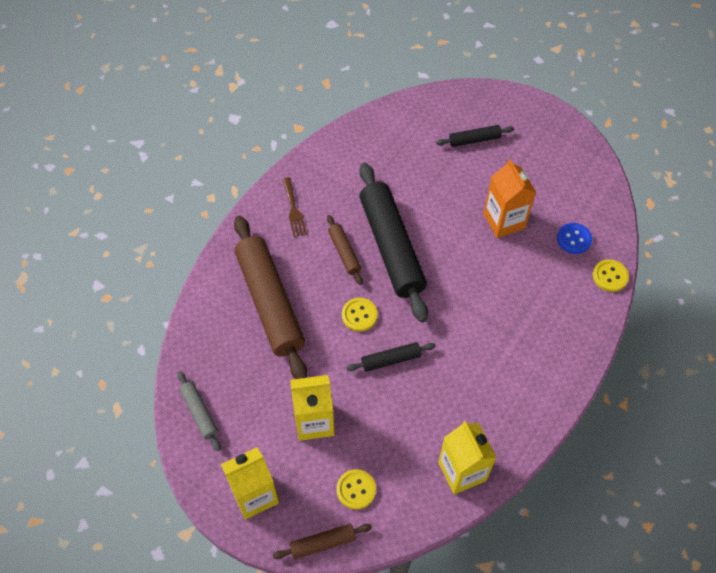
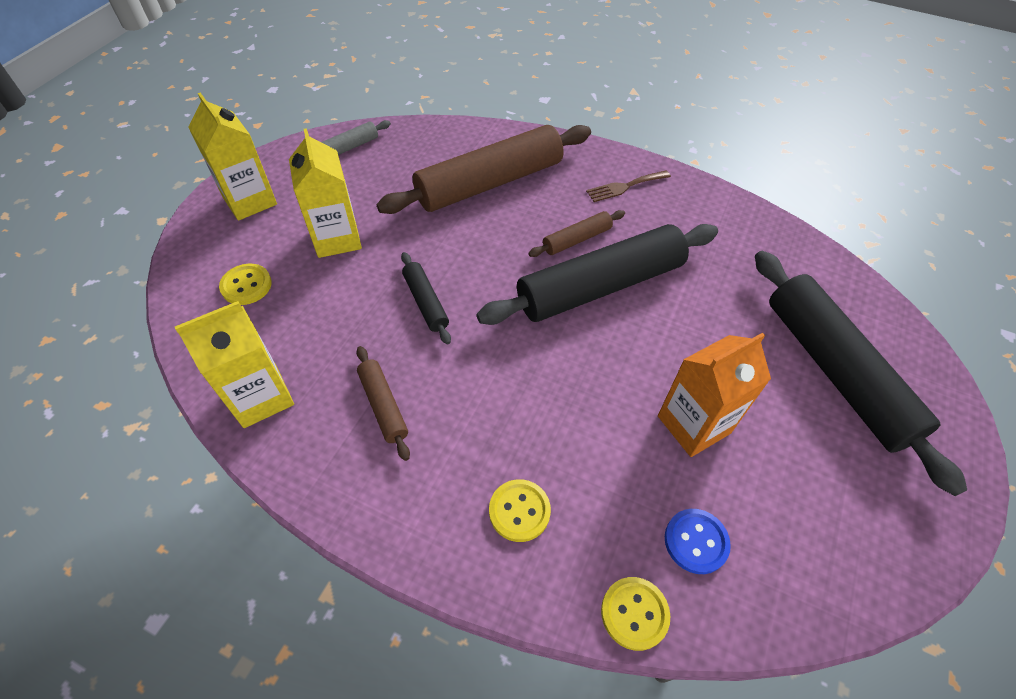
camera: 80 degrees right, 5 degrees down
brown rolling pin [273,524,372,559] -> brown rolling pin moved to [356,346,410,461]
yellow button [342,298,378,331] -> yellow button moved to [489,479,551,542]
black rolling pin [436,125,514,147] -> black rolling pin [755,251,967,496], size x2.21

